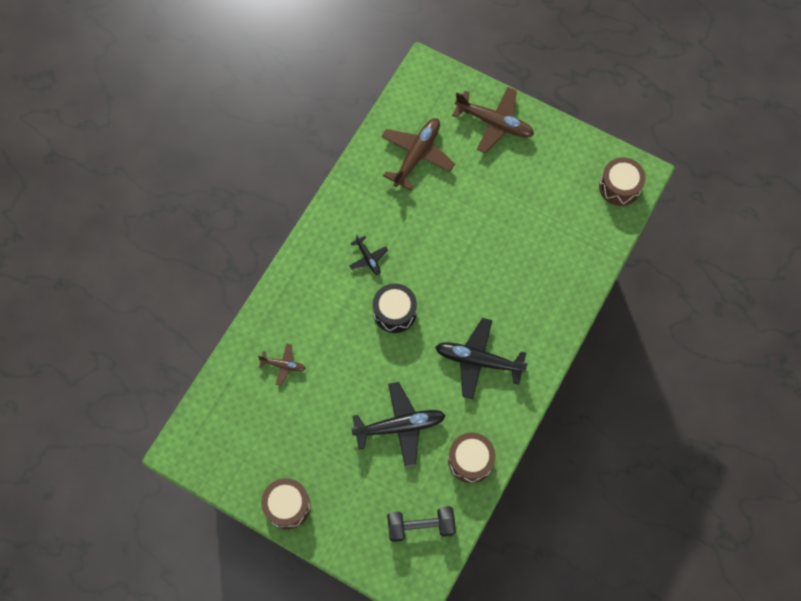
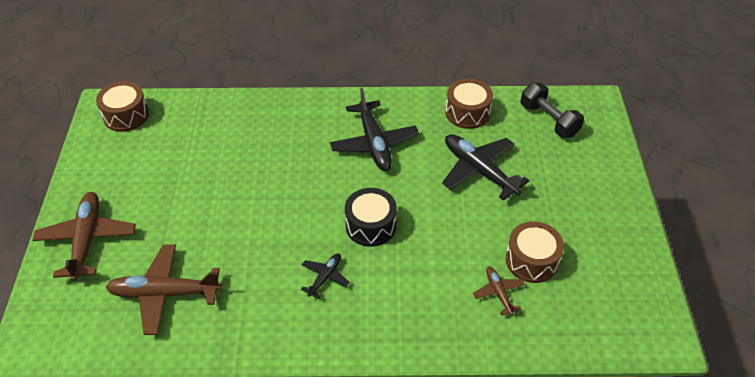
camera: 120 degrees left, 20 degrees down
brown drum [261,478,311,529] -> brown drum moved to [505,221,564,283]

